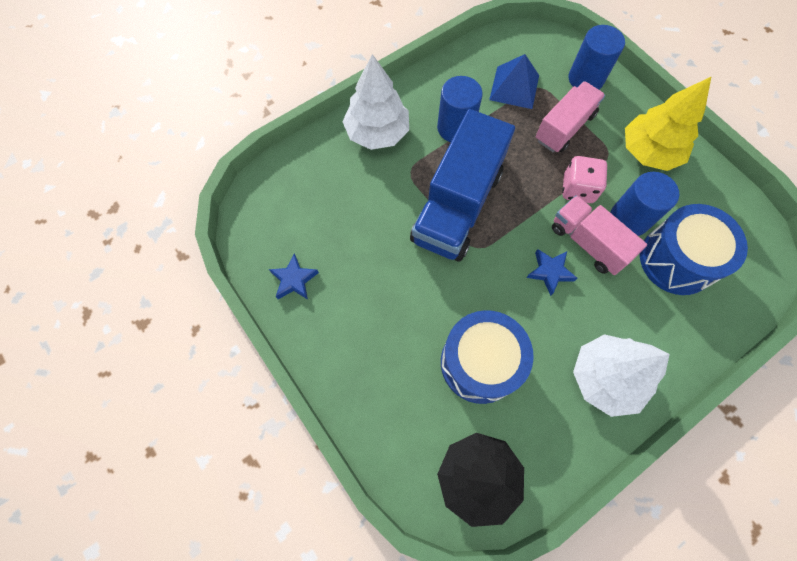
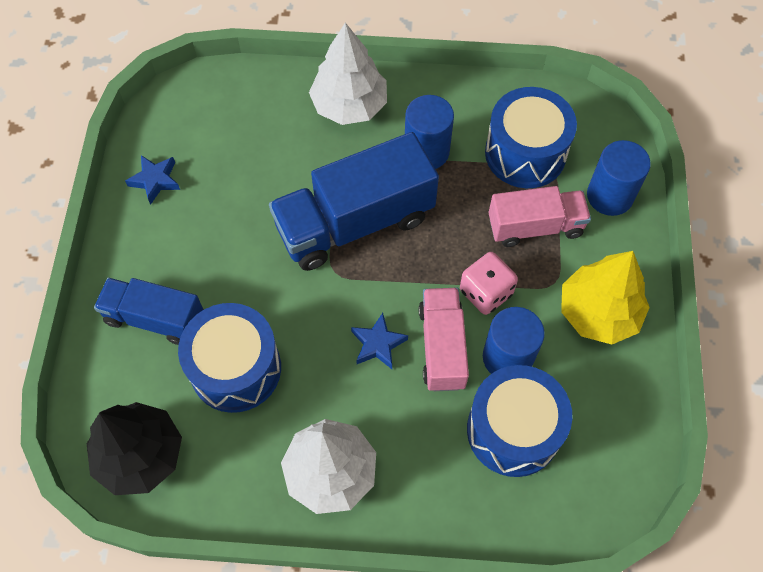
camera: 40 degrees right, 5 degrees down
blue pyramid [489,54,539,109] -> blue drum [485,87,577,188]
none -> blue truck [94,278,204,345]

